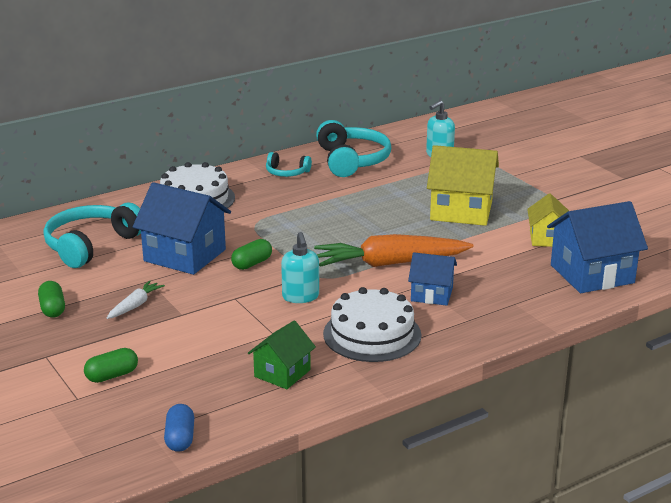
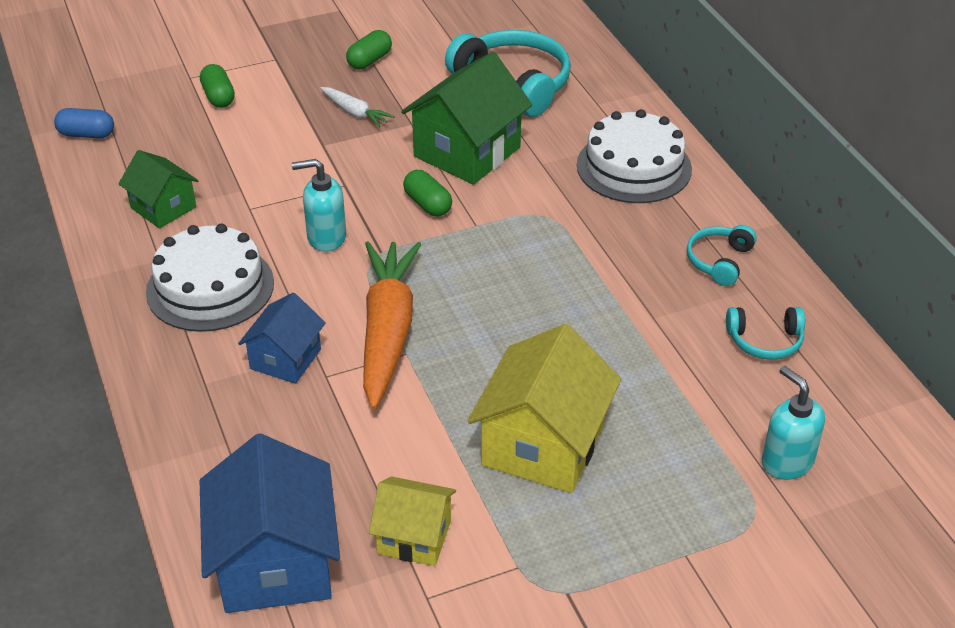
camera: 100 degrees right, 15 degrees up
green capsule [38,281,65,318] -> green capsule turned 45 degrees counterclockwise [346,30,392,70]
blue house [133,182,231,275] -> green house [401,52,532,185]
turquoise headphones [316,120,391,177] -> turquoise headphones [726,307,805,360], size x0.53

